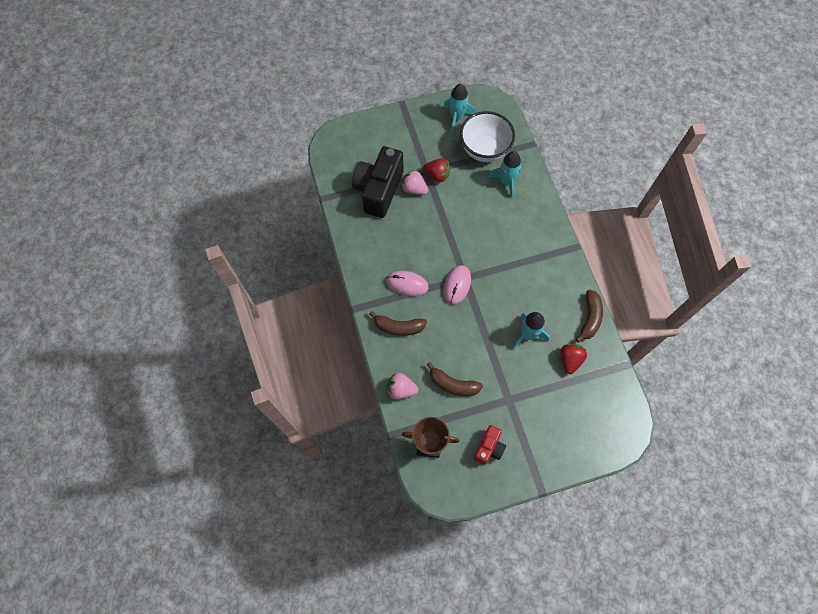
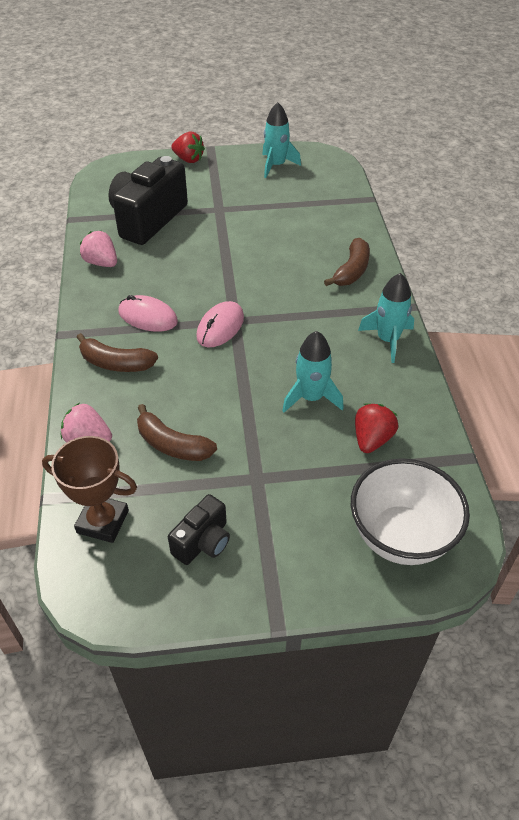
camera: 10 degrees right, 20 degrees down
pink strawberry [401,170,428,195] -> pink strawberry moved to [80,231,117,267]
red strawberry [423,158,450,182] -> red strawberry moved to [171,132,205,163]
white bowl [460,111,515,162] -> white bowl moved to [351,458,470,565]
red camera [474,425,506,465] -> black camera [168,494,230,565]
turquoise rocket [488,151,522,199] -> turquoise rocket moved to [358,273,414,363]
brown banana [576,290,603,343] -> brown banana moved to [324,238,370,286]

